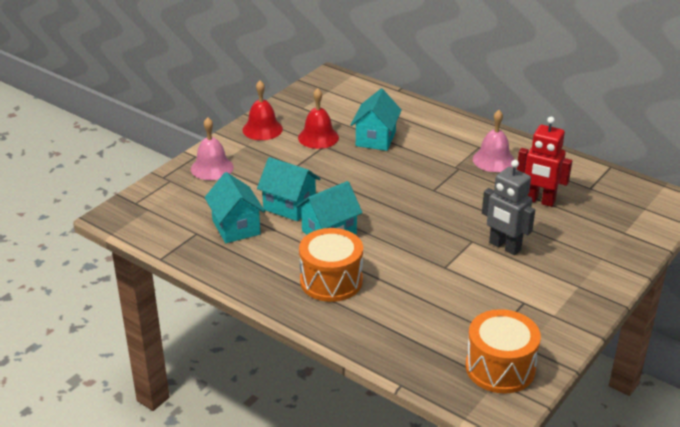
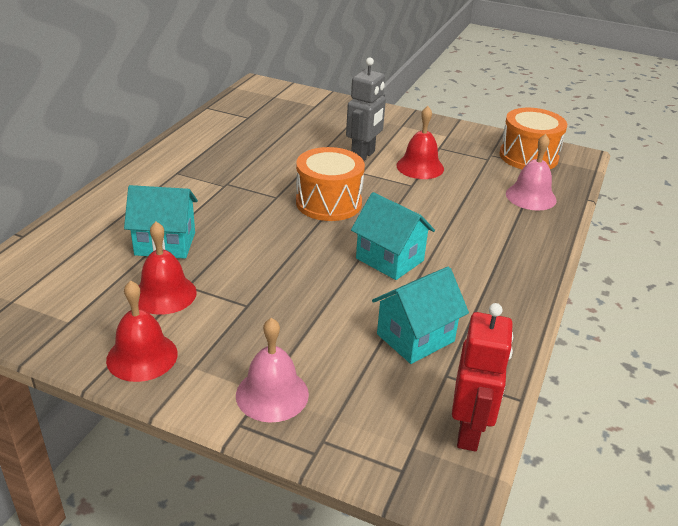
camera: 105 degrees left, 0 degrees up
turquoise house [257,157,320,221] -> none
orange drum [299,228,363,302] -> orange drum moved to [296,147,365,221]
pink bell [473,110,515,172] -> pink bell moved to [506,134,557,211]
red robot [517,117,572,207] -> red robot moved to [452,303,513,452]
none -> red bell [396,106,444,179]

